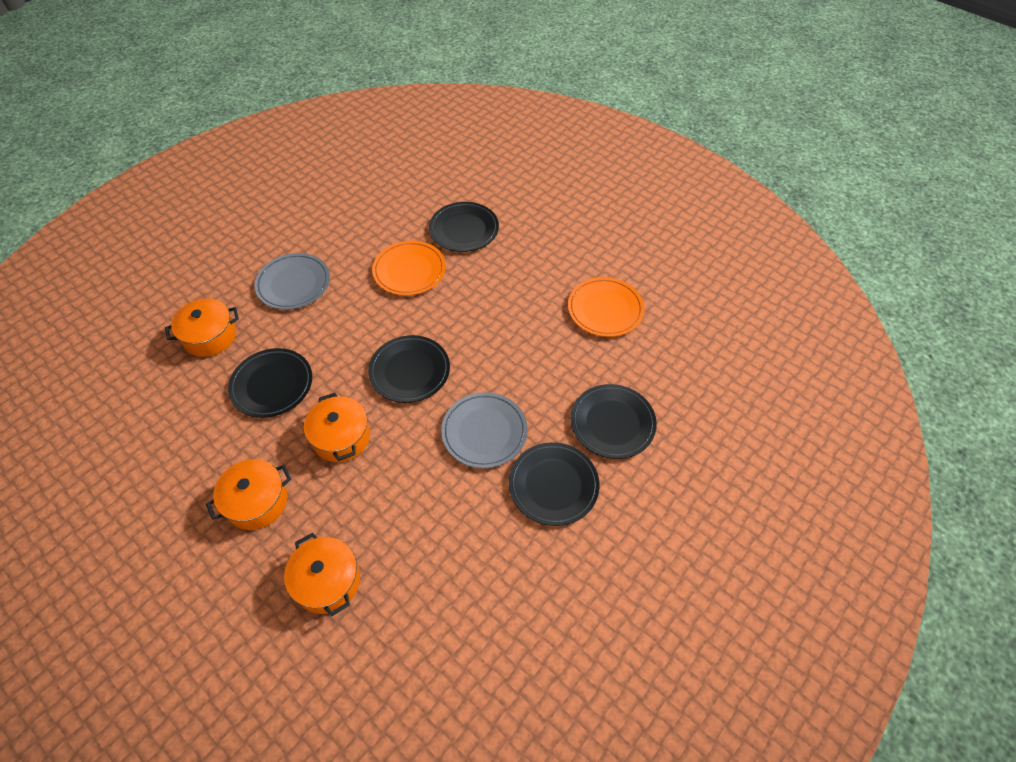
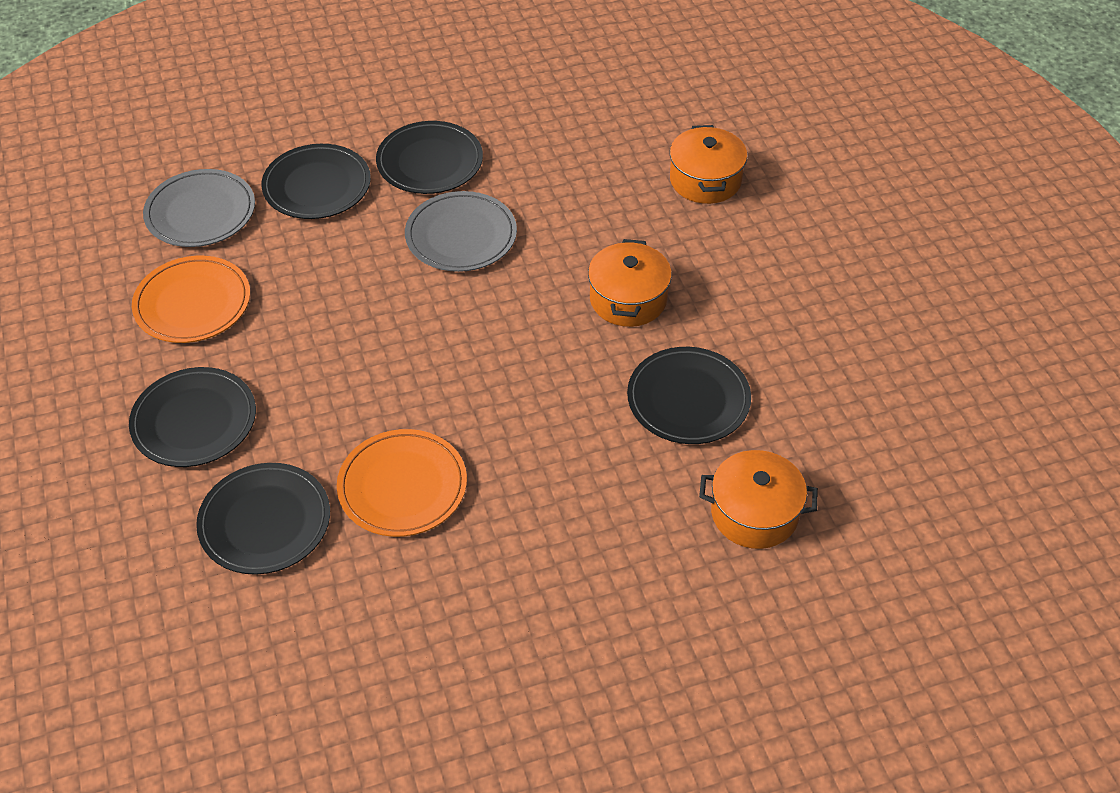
camera: 150 degrees left, 5 degrees down
orange pot [206,459,291,530] -> none
grey plate [254,253,330,310] -> grey plate moved to [143,169,255,247]
black plate [368,335,450,403] -> black plate moved to [129,367,256,467]

